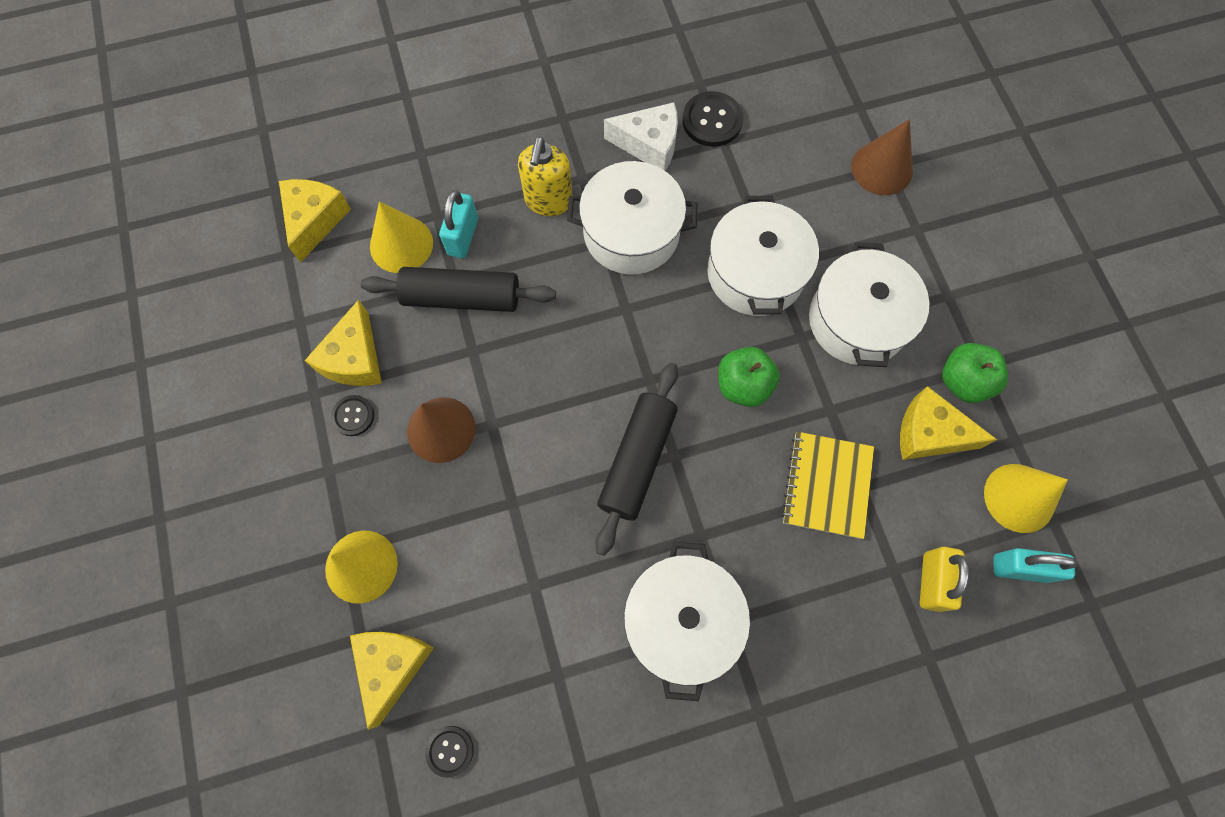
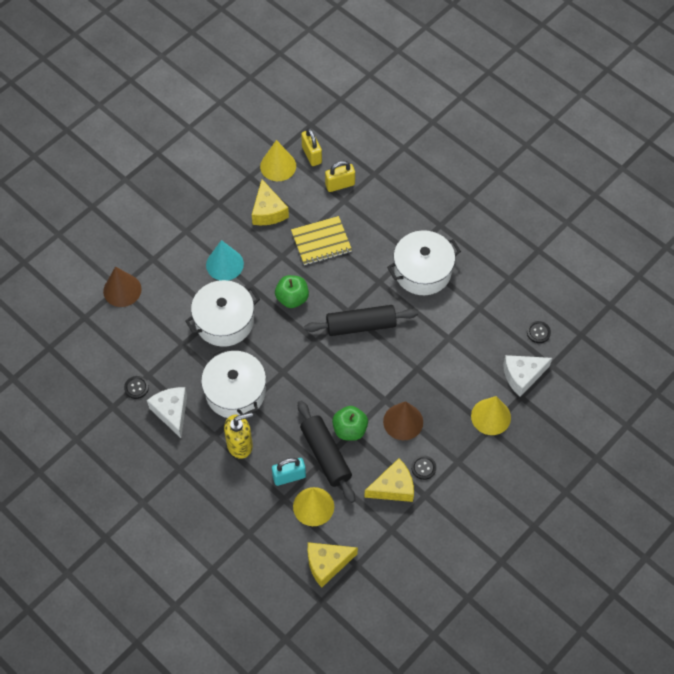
camera: 120 degrees left, 10 degrees down
yellow cheese [350,632,434,730] -> white cheese [503,355,552,397]
black button [682,91,743,147] -> black button [124,376,149,399], size x0.61
white pot [809,242,930,367] -> turquoise cone [206,240,244,281]
green apple [942,343,1008,403] -> green apple moved to [332,406,368,441]
turquoise padlock [993,548,1077,583] -> yellow padlock [301,128,322,166]

